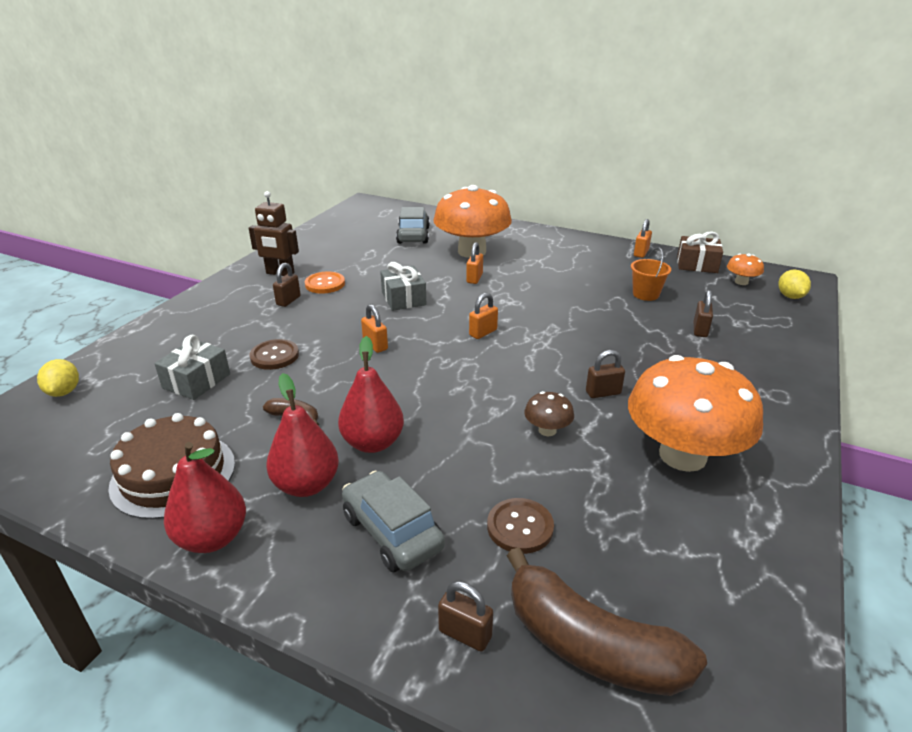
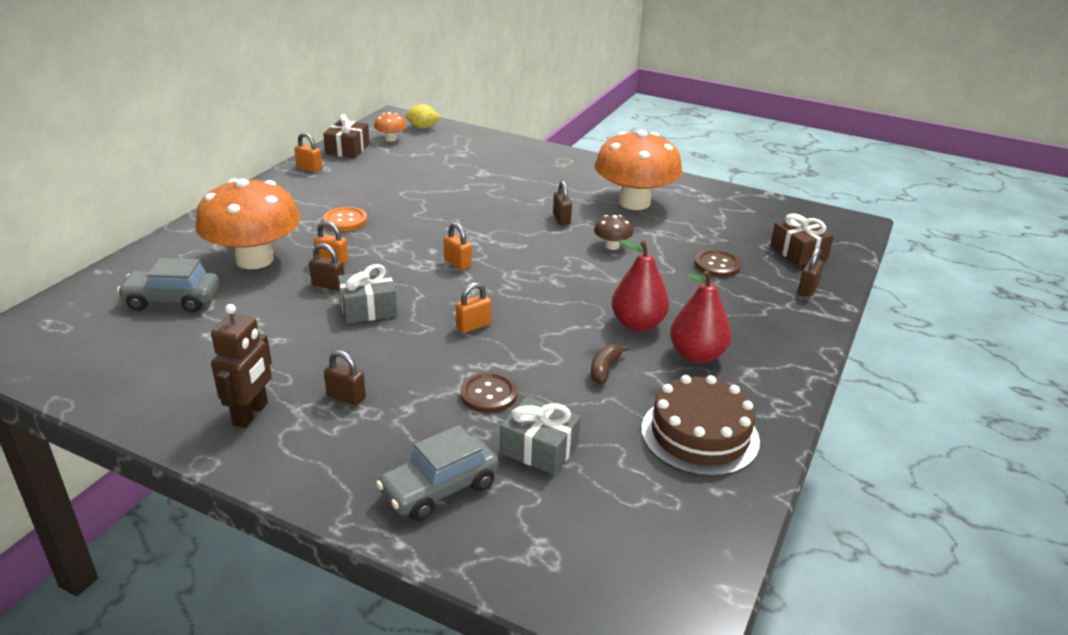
camera: 90 degrees left, 0 degrees up
yellow lemon [37,359,79,397] -> none
red pear [164,442,246,553] -> none
orange button [305,271,345,294] -> orange button moved to [323,207,367,231]
grey car [342,471,445,572] -> grey car moved to [376,425,499,521]
brown banana [507,547,707,696] -> brown gift [770,213,834,266]
orange bucket [631,247,671,301] -> none
brown padlock [694,290,713,337] -> brown padlock moved to [309,243,344,290]

